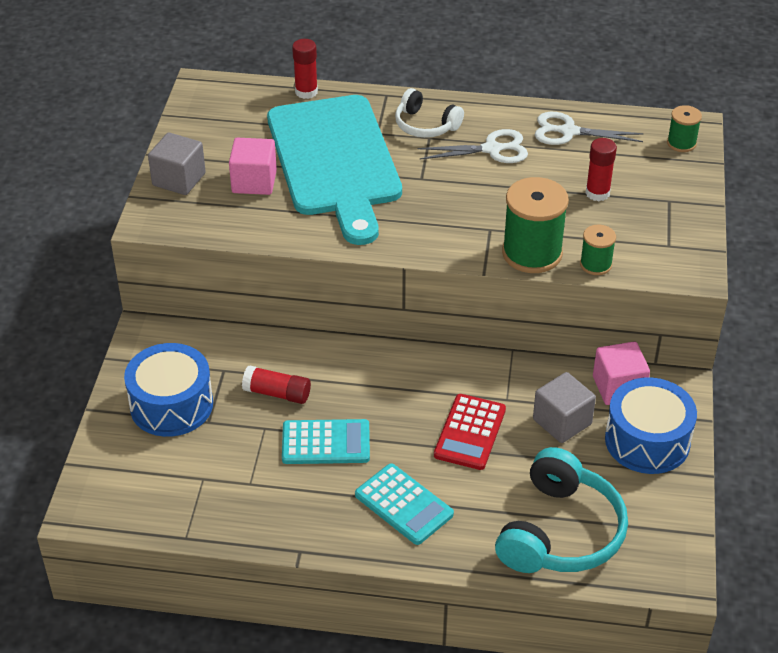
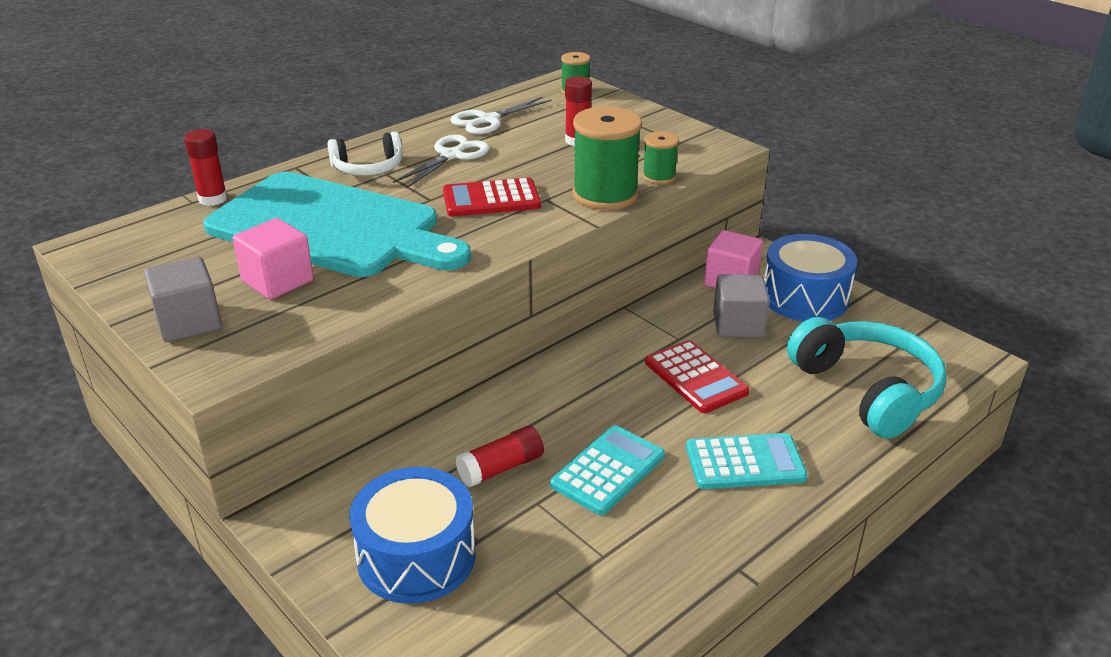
camera: 50 degrees left, 10 degrees down
none -> red calculator [443,178,541,217]

